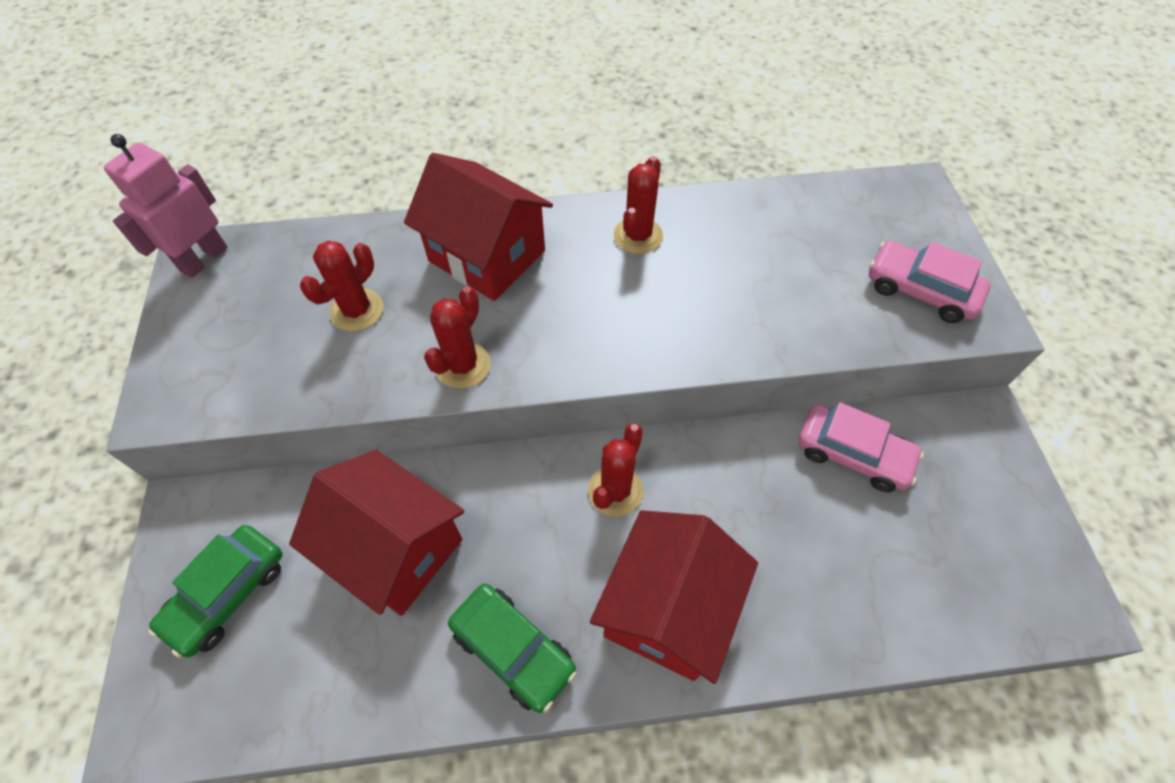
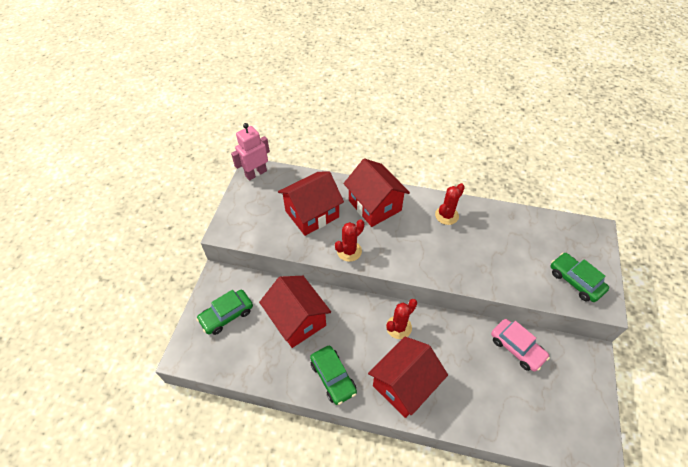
camera: 20 degrees right, 5 degrees down
red cactus [300,241,383,332] -> red house [278,171,344,236]
pink car [869,241,991,323] -> green car [551,253,609,302]

